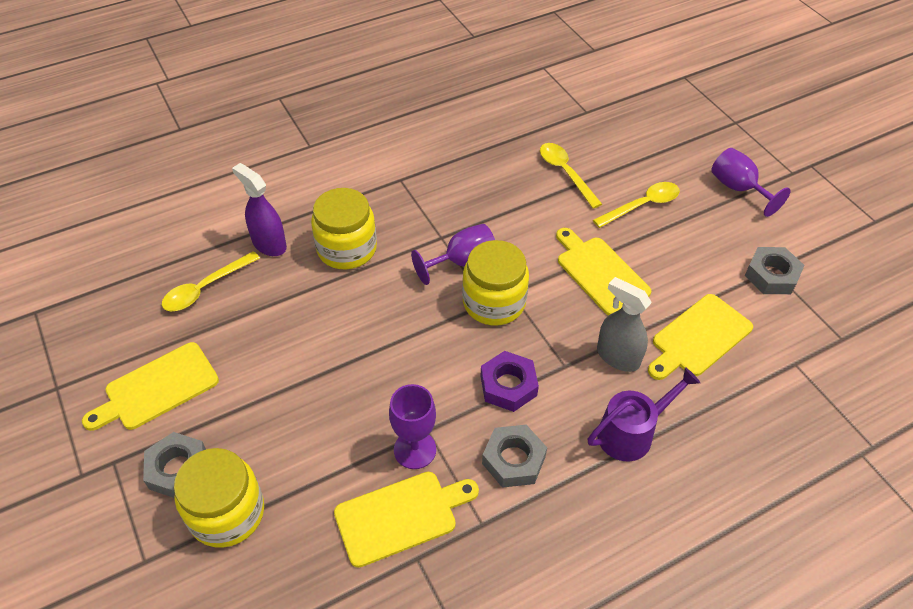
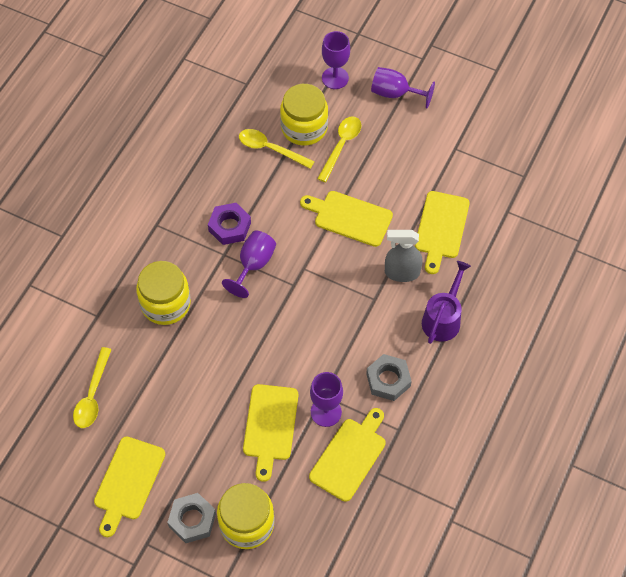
camera: 35 degrees left, 10 degrees up
purple spray bottle [232,163,287,256] -> none
yellow jar [462,240,529,325] -> yellow jar moved to [280,84,328,146]
purple nut [481,351,539,412] -> purple nut moved to [208,203,251,245]
grey nut [745,247,805,294] -> none
none -> yellow cutting board [243,384,298,482]
none -> purple goblet [322,31,350,89]

